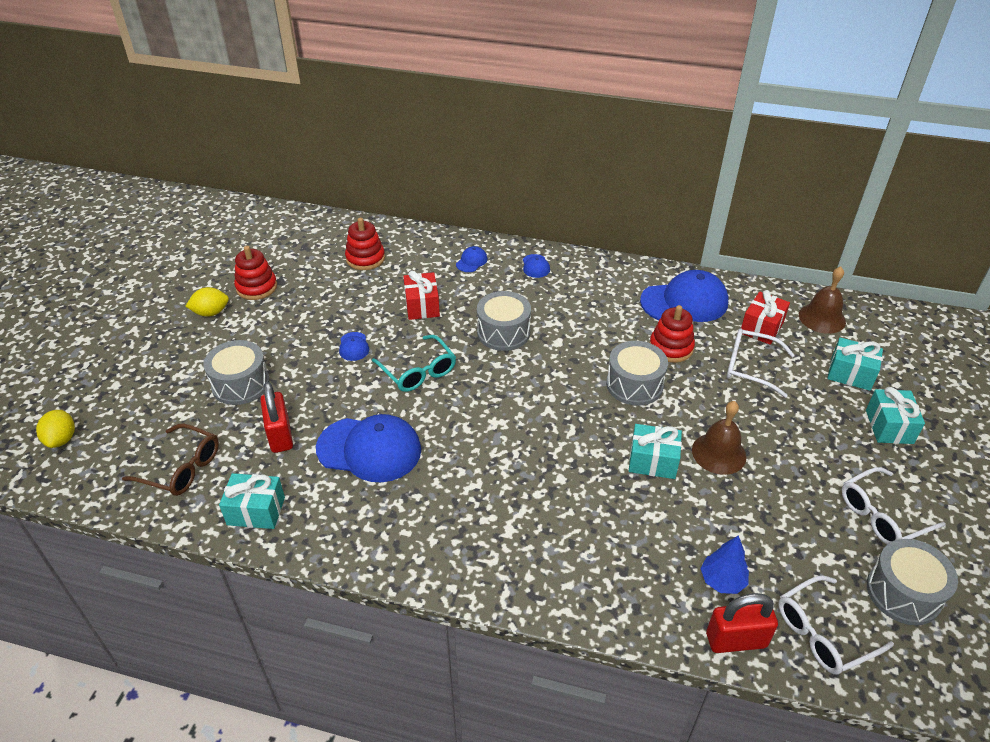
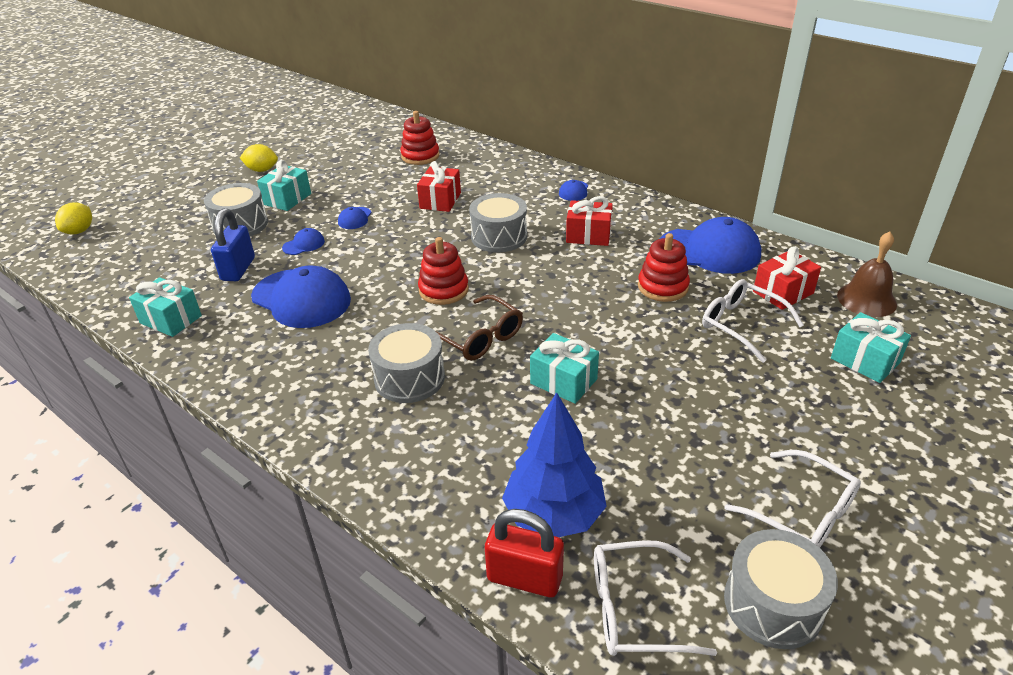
camera: 25 degrees right, 5 degrees down
brown glasses [122,424,219,496] -> brown glasses moved to [437,295,523,361]
red stacking toy [234,246,277,300] -> red stacking toy moved to [418,237,469,305]
red padlock [260,382,293,453] -> blue padlock [211,208,255,281]
turquoise glasses [372,335,456,392] -> none
blue cap [456,246,488,272] -> blue cap moved to [282,228,325,255]
grey drum [606,341,668,406] -> grey drum moved to [368,323,445,403]
brown bell [692,401,747,475] -> none
blue tree [700,535,749,594] -> blue tree [502,392,607,537], size x1.74
white glasses [842,467,946,544] -> white glasses turned 135 degrees counterclockwise [725,450,861,548]
turquoise gift [866,387,925,444] -> turquoise gift moved to [257,160,311,211]
none -> red gift [566,196,613,246]

